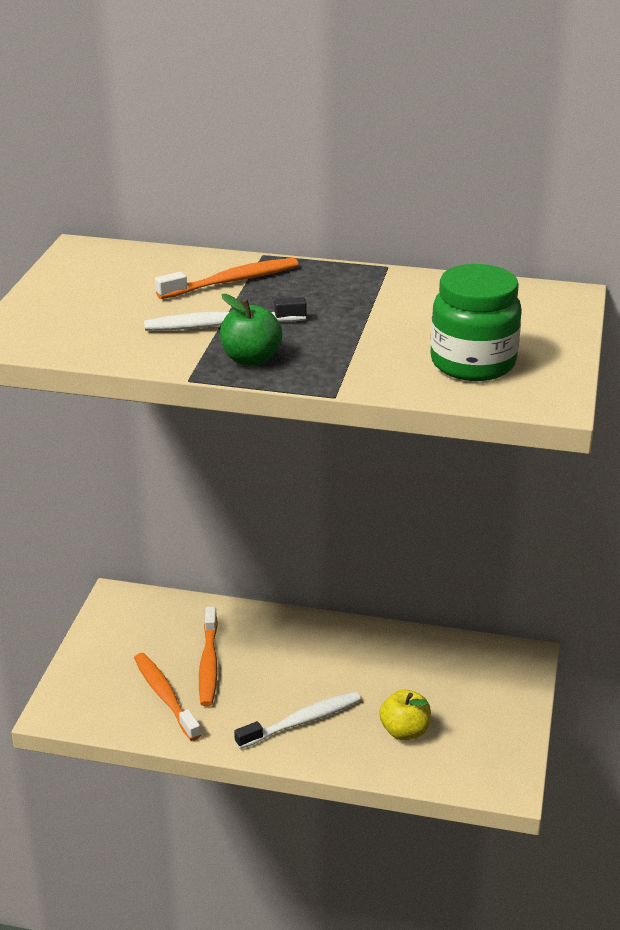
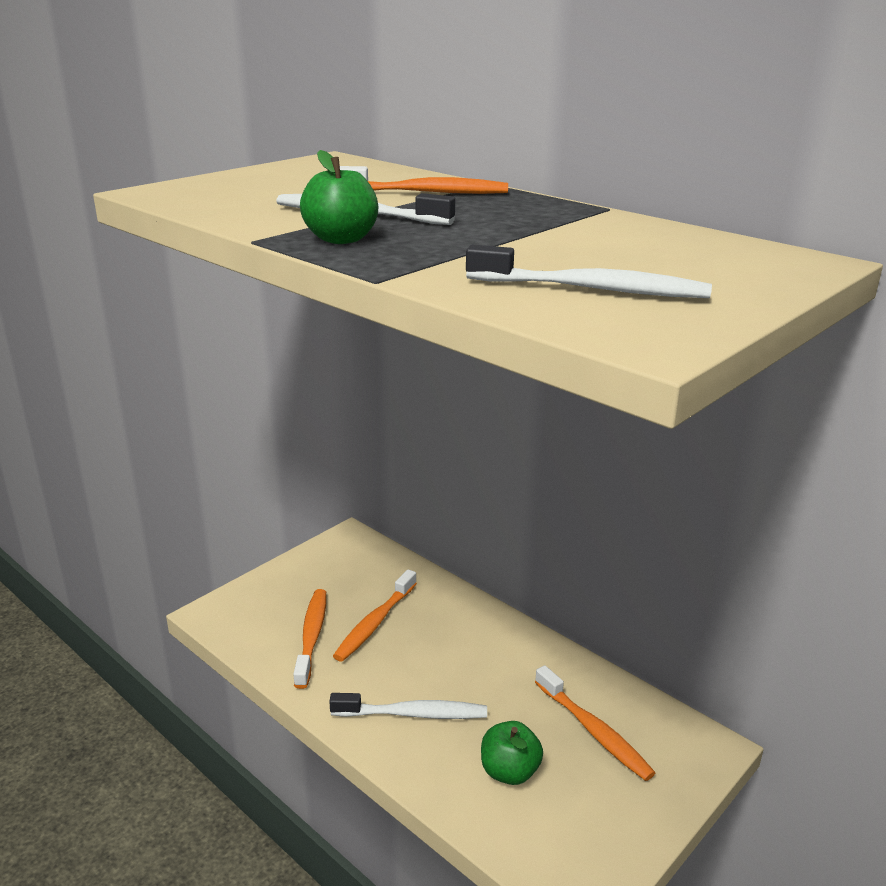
camera: 30 degrees right, 5 degrees down
yellow apple [379,689,431,740] -> green apple [481,721,543,785]
green jar [430,264,522,381] -> white toothbrush [466,245,712,298]
none -> orange toothbrush [535,665,655,781]

